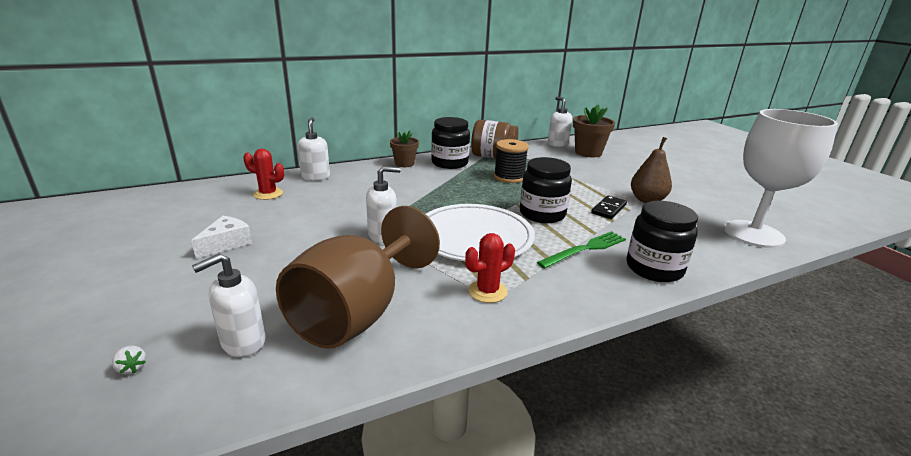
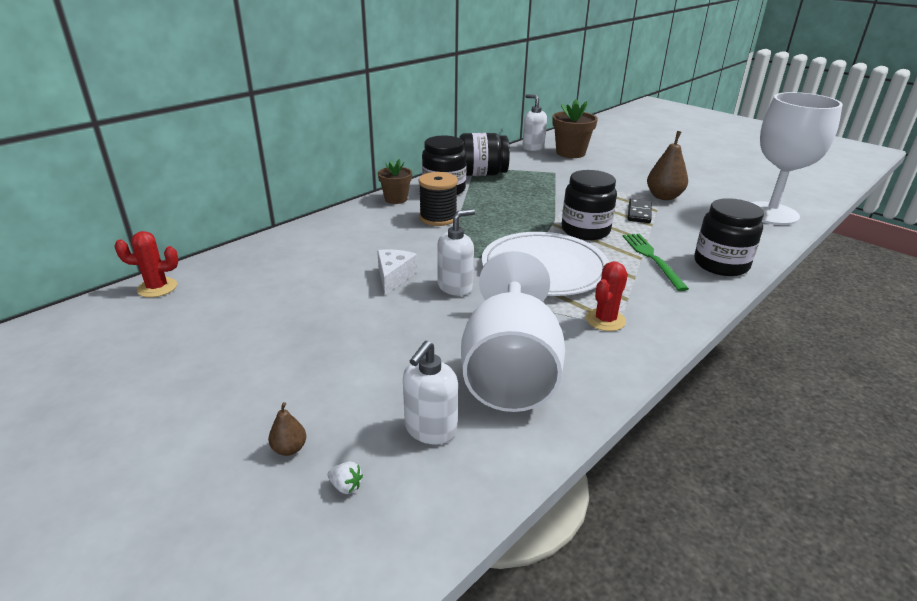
camera: 20 degrees left, 5 degrees up
white cheese [191,216,252,259] -> white cheese moved to [377,249,417,295]
red cactus [243,149,284,200] -> red cactus moved to [114,231,179,297]
brown goblet [276,206,440,349] -> white goblet [461,250,565,412]
white soap dispenser [297,118,330,181] -> none
brown jar [471,120,518,158] -> black jar [459,133,510,176]
black spool [494,139,529,183] -> black spool moved to [419,172,458,226]
green fork [537,231,626,269] -> green fork turned 45 degrees counterclockwise [623,234,689,291]
none -> brown pear [268,402,306,456]

